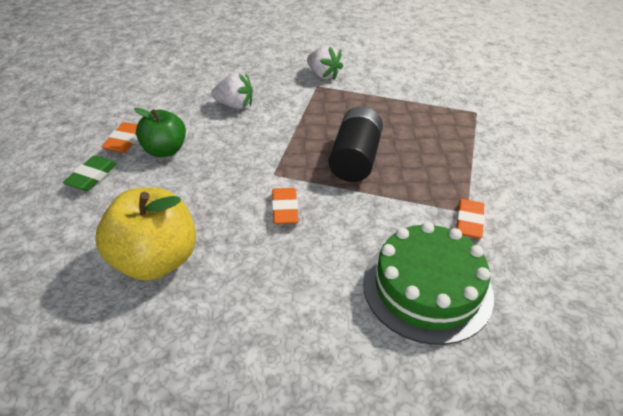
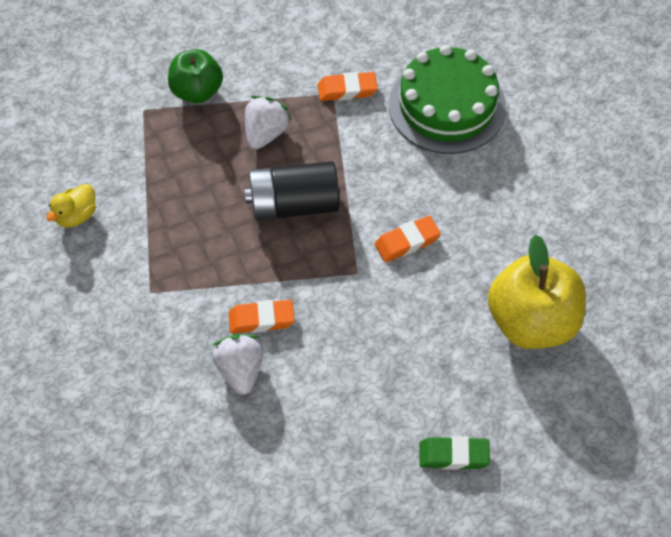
camera: 110 degrees left, 15 degrees up
orange eraser [102,122,138,153] -> orange eraser moved to [229,300,295,334]
green apple [134,108,186,157] -> green apple moved to [168,49,223,103]
white strawberry [307,45,343,80] -> white strawberry moved to [245,96,292,149]
none -> yellow duck [46,184,96,228]

